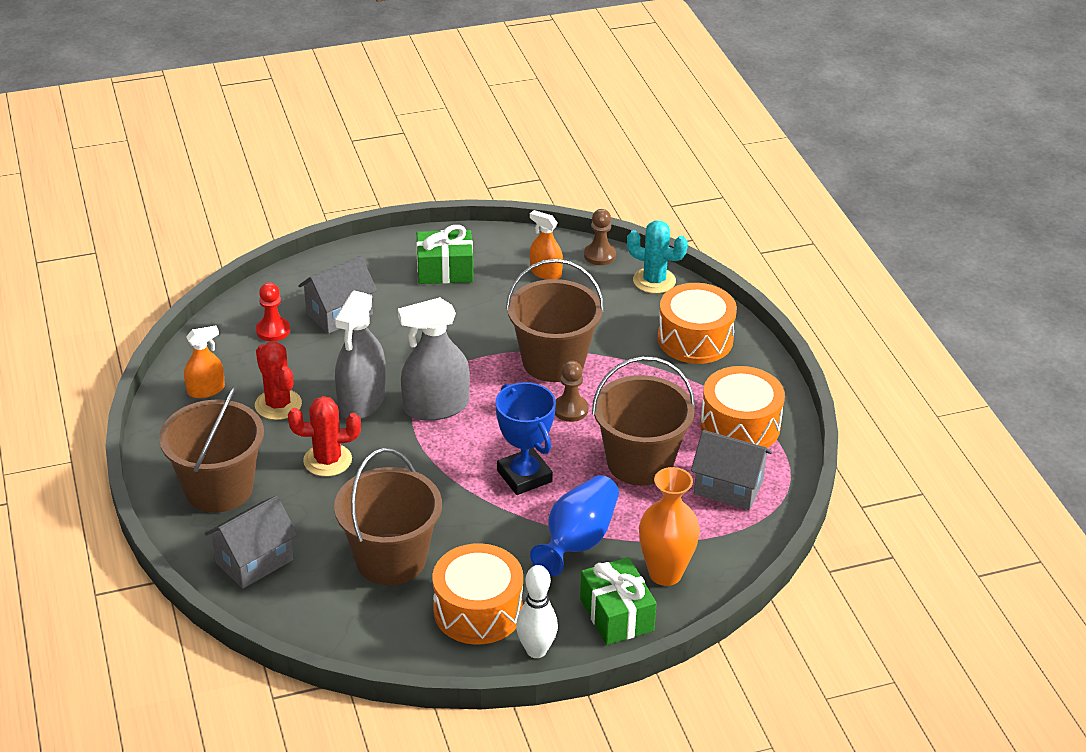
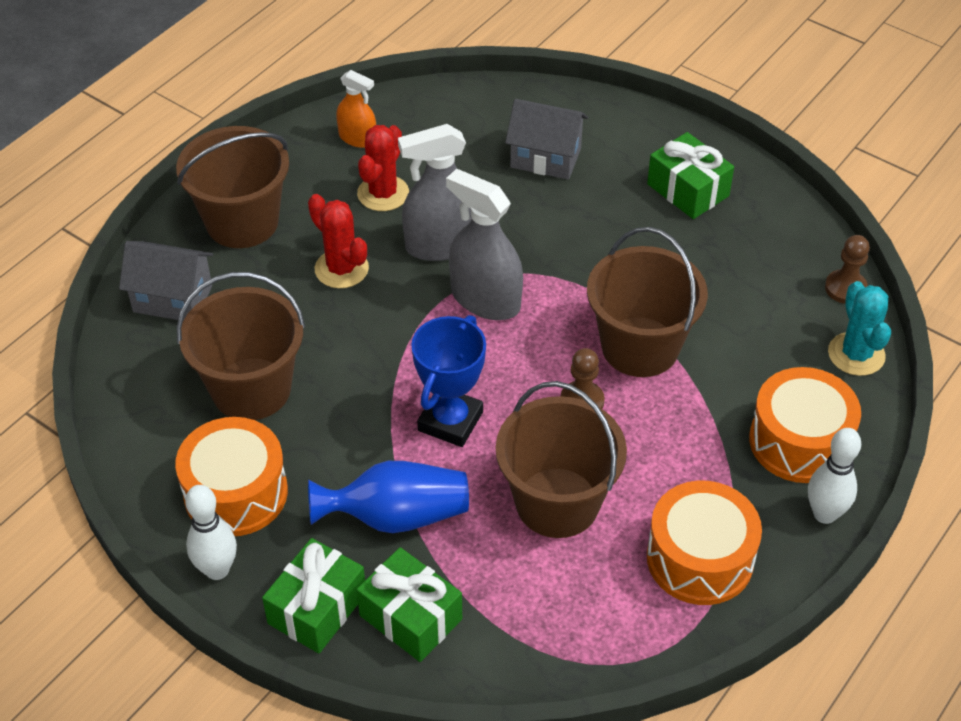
camera: 55 degrees right, 10 degrees up
red pawn [256,283,290,342] -> none
orange spray bottle [530,210,563,280] -> none
orange vase [639,467,700,586] -> green gift [356,547,462,662]
grey house [691,430,772,510] -> none
none -> white bowling pin [808,428,861,524]

